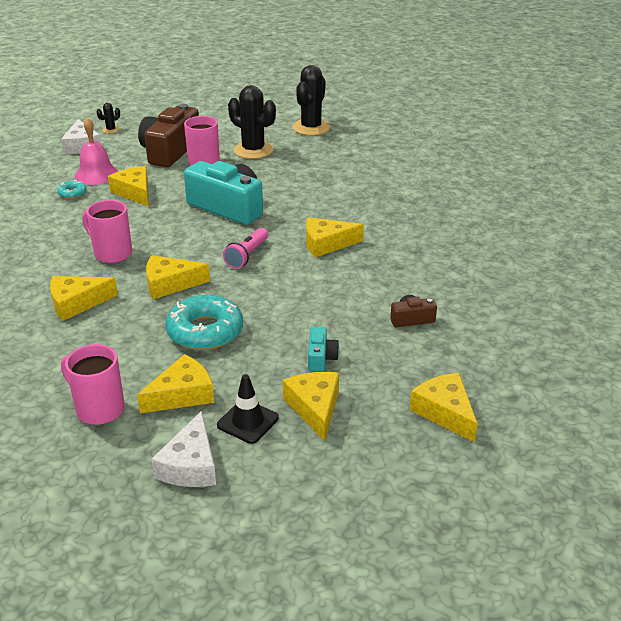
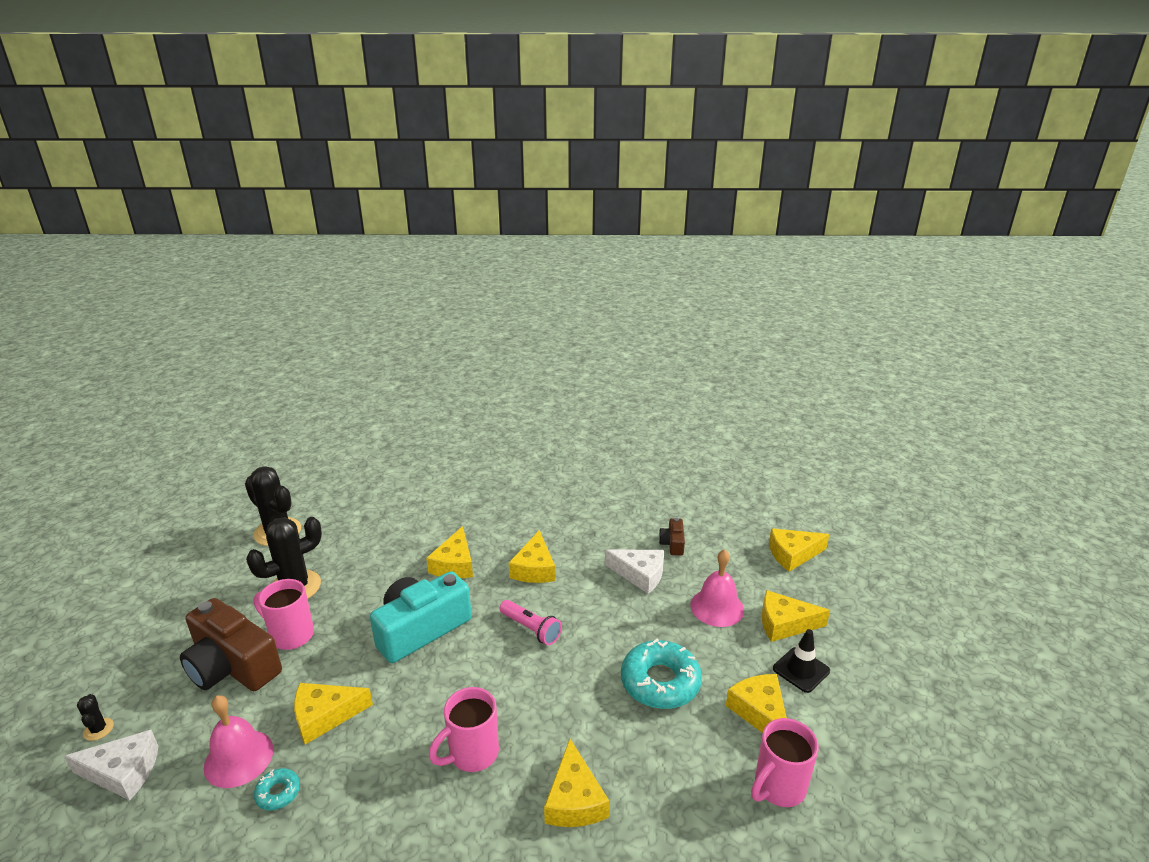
camera: 75 degrees left, 5 degrees down
yellow cheese [146,255,210,299] -> yellow cheese moved to [426,526,473,578]
white cheese [151,411,216,487] -> white cheese moved to [605,549,664,594]
turquoise camera [308,327,339,372] -> pink bell [690,549,744,627]

